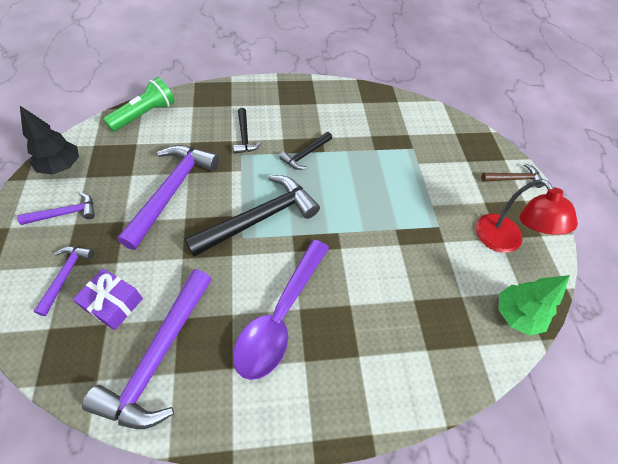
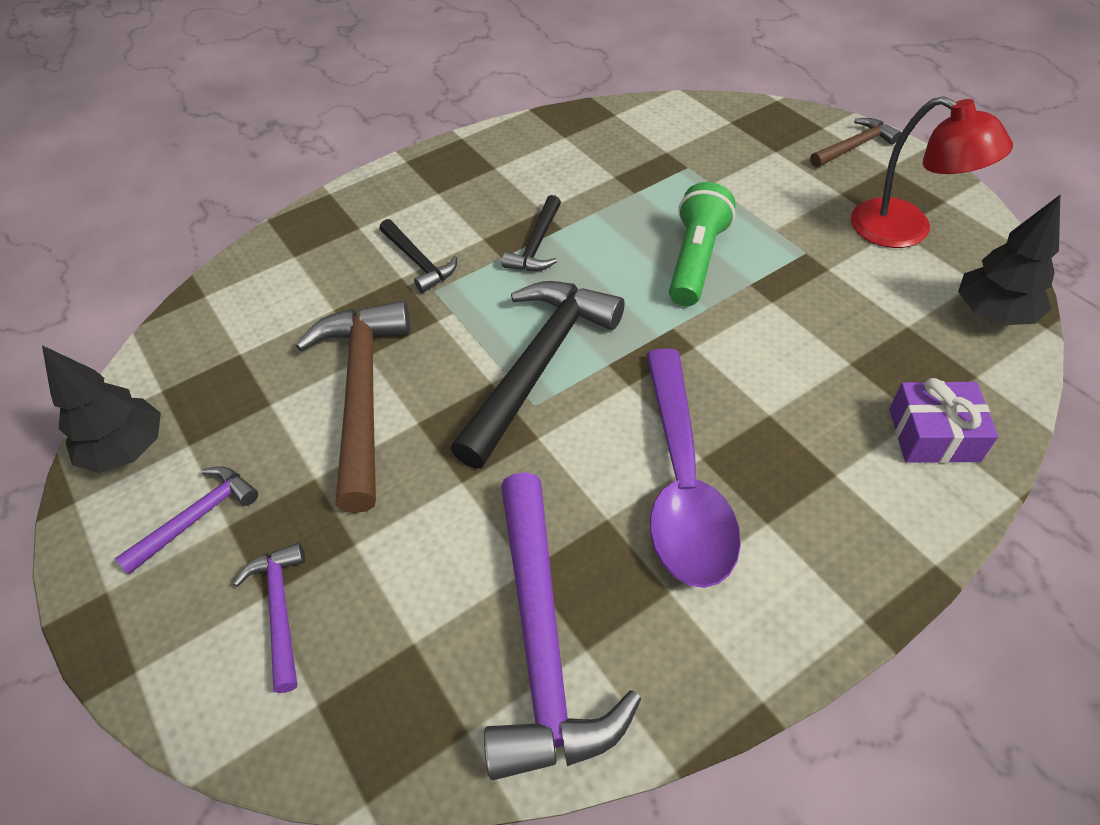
camera: 20 degrees left, 5 degrees down
purple gift [73,268,143,330] -> purple gift moved to [889,378,998,463]
green flashlight [103,77,175,132] -> green flashlight moved to [669,182,735,306]
purple hammer [117,145,219,250] -> brown hammer [296,301,411,513]
green tree [498,275,570,336] -> black tree [958,195,1060,325]

